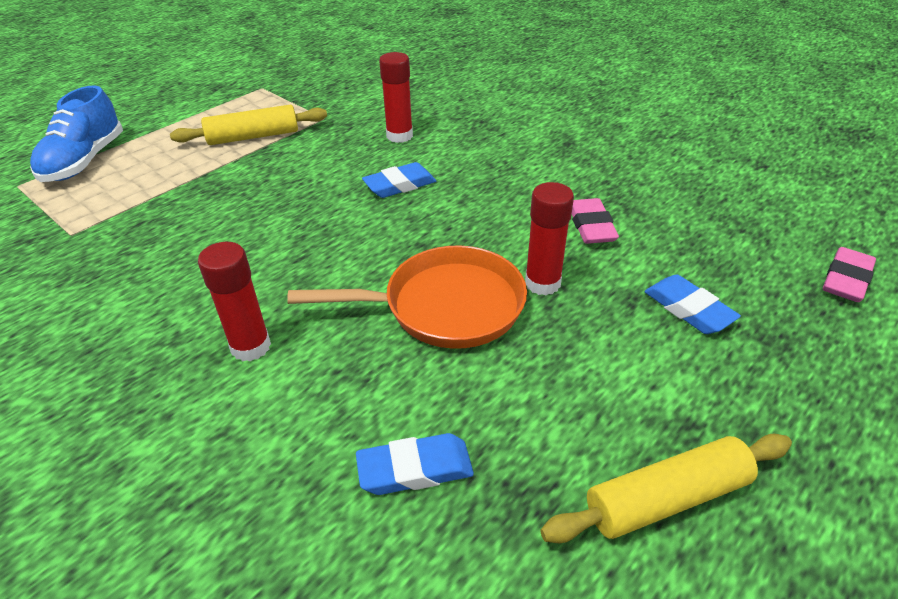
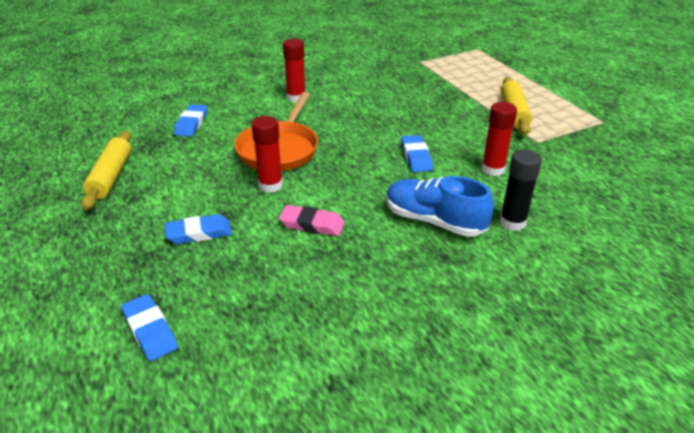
camera: 110 degrees right, 5 degrees down
blue shoe [30,85,123,182] -> blue shoe moved to [386,176,494,237]
pink eraser [823,247,876,302] -> blue eraser [121,294,178,361]
none -> black glue stick [500,149,542,231]

